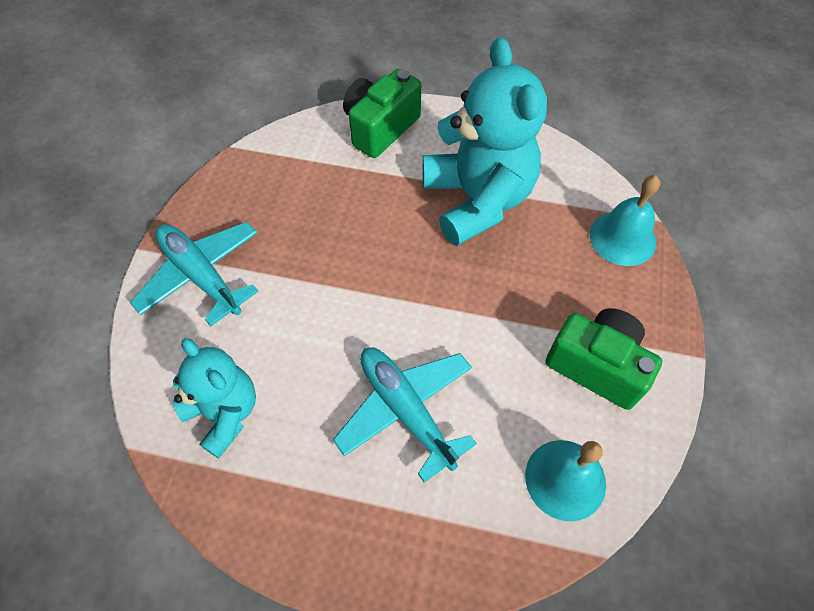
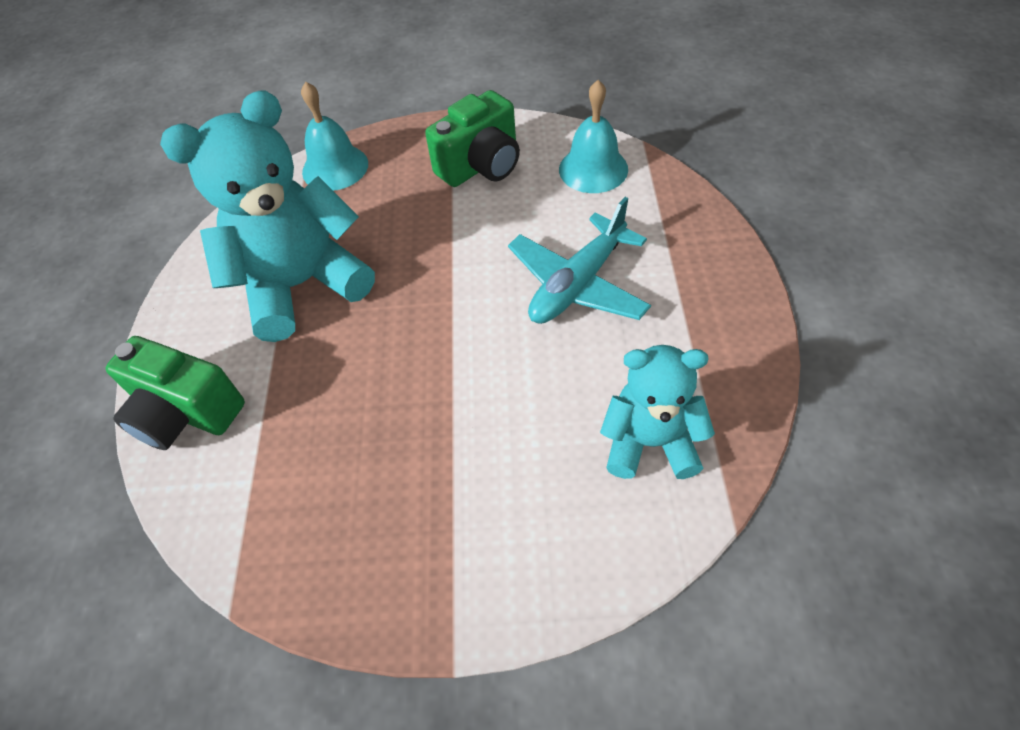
camera: 100 degrees left, 5 degrees down
turquoise plane [130,222,258,326] -> none
turquoise teddy bear [173,338,256,458] -> turquoise teddy bear turned 60 degrees clockwise [600,345,715,479]
green camera [546,308,662,410] -> green camera turned 150 degrees counterclockwise [425,90,520,187]

